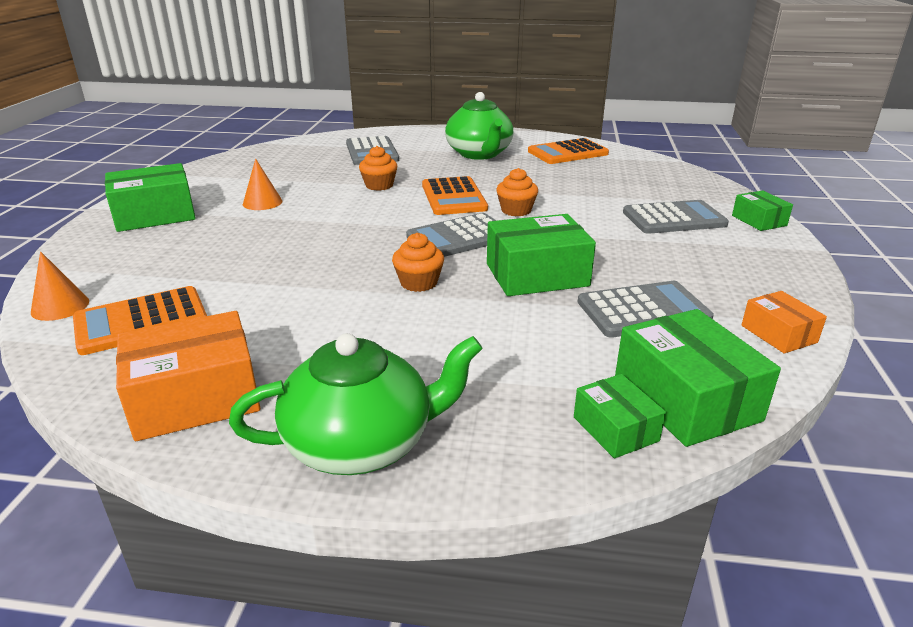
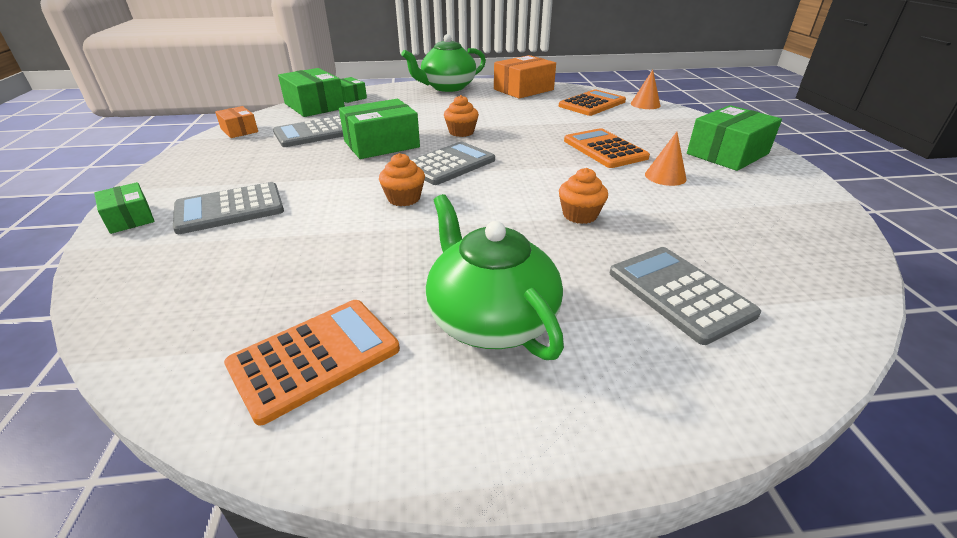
camera: 165 degrees right, 5 degrees up
orange calculator [422,176,488,215] -> orange calculator moved to [564,128,650,168]

